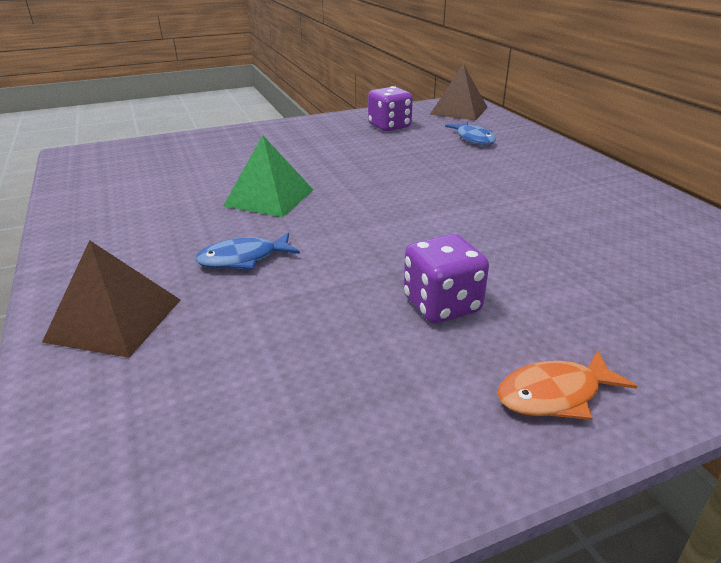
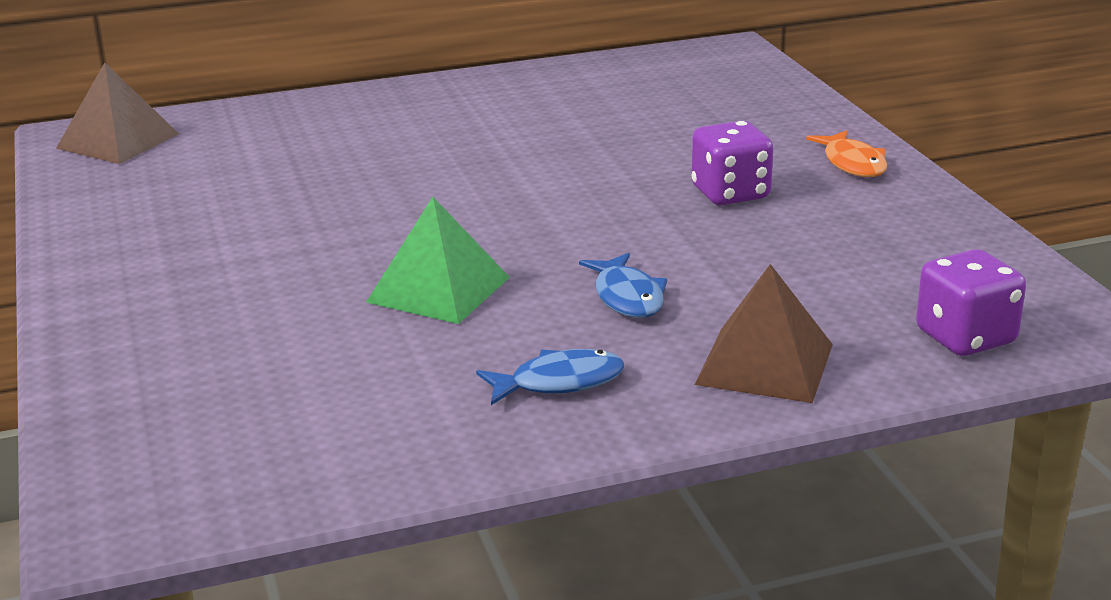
camera: 85 degrees left, 5 degrees down
purple dice [368,86,413,131] -> purple dice moved to [916,249,1026,356]
blue fish [445,122,496,145] -> blue fish moved to [476,349,624,405]

